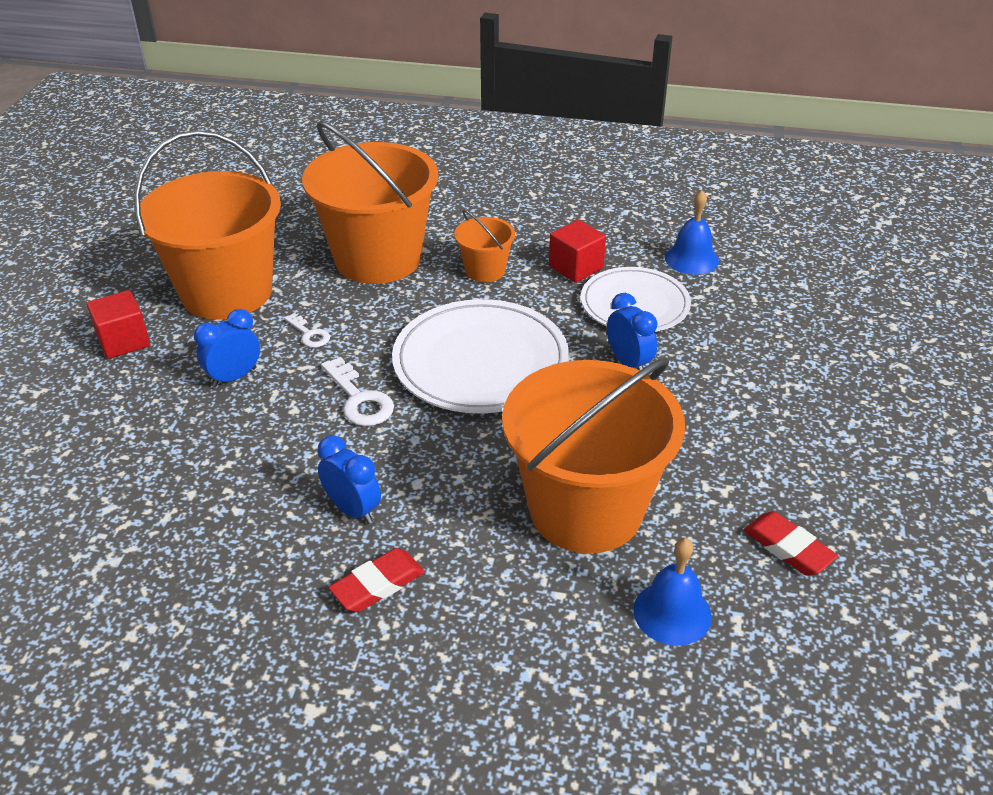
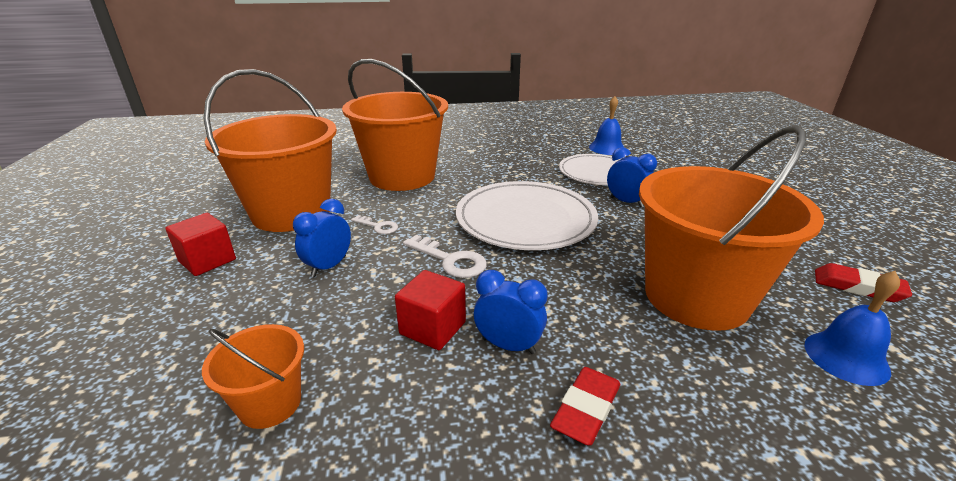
camera: 20 degrees left, 10 degrees down
orange bucket [454,209,515,282] -> orange bucket moved to [202,324,304,429]
red cube [549,220,606,283] -> red cube moved to [395,270,466,350]

